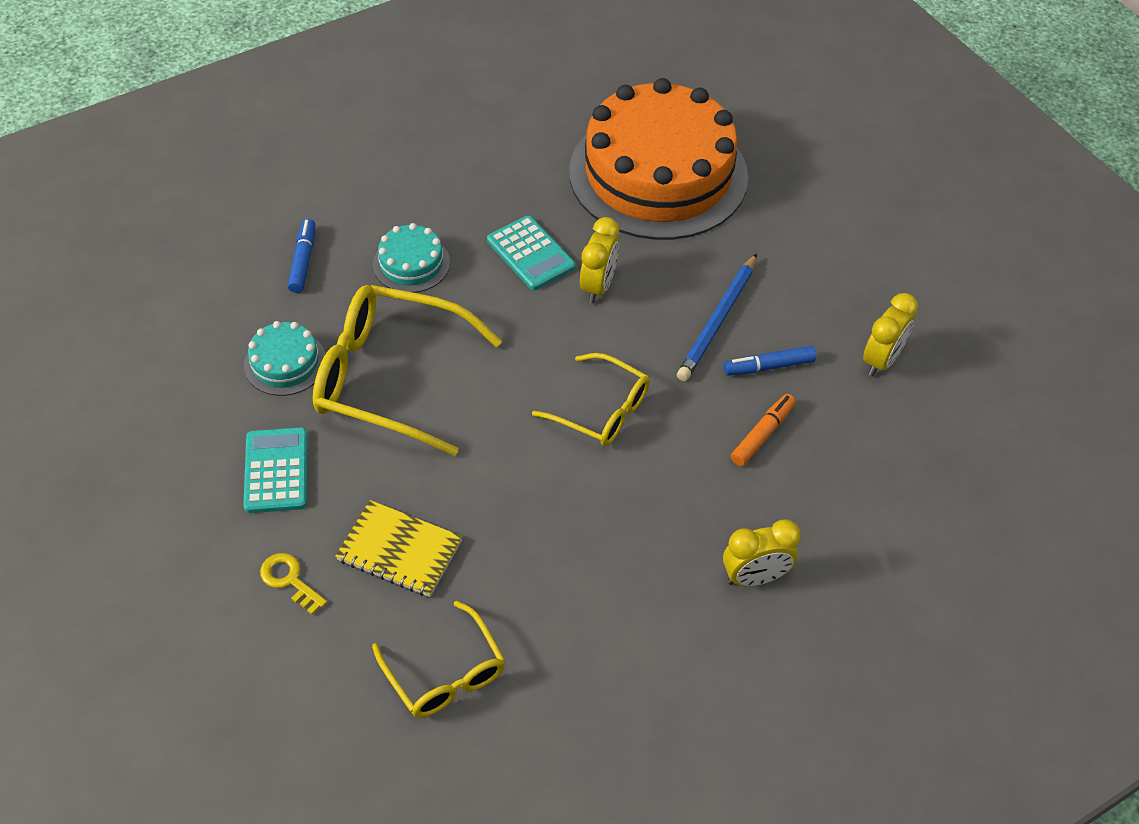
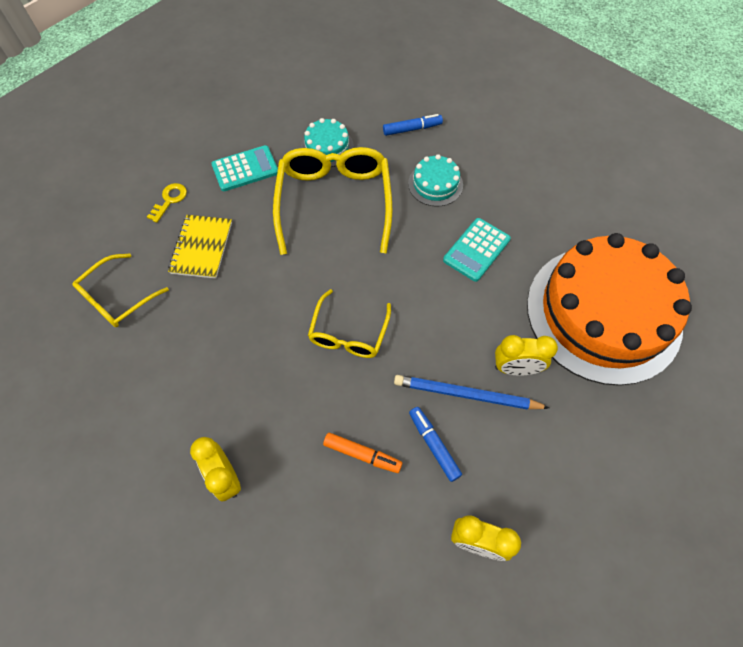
camera: 75 degrees right, 10 degrees up
yellow clock [580,217,619,303] -> yellow clock moved to [495,335,558,376]

